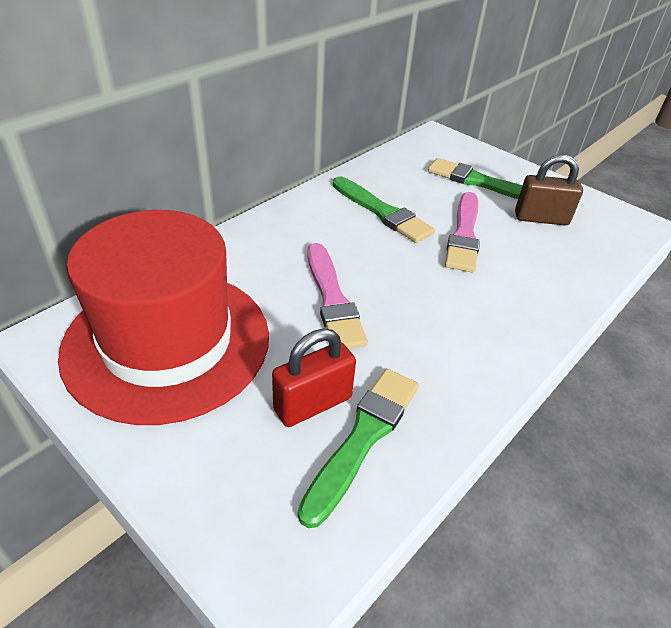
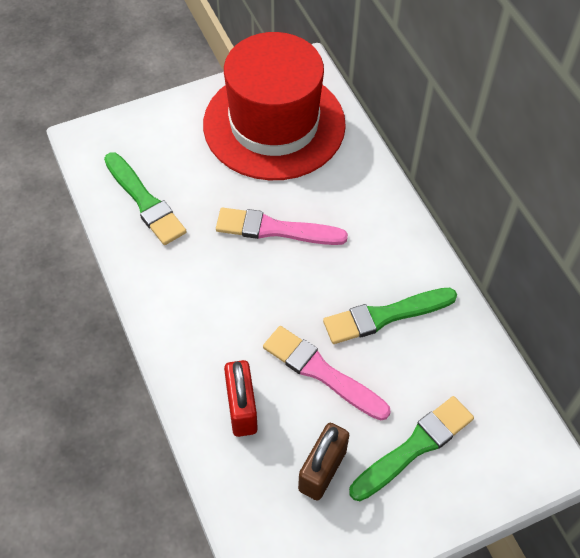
camera: 115 degrees right, 15 degrees up
red padlock [272,329,356,427] -> red padlock moved to [224,360,258,437]

